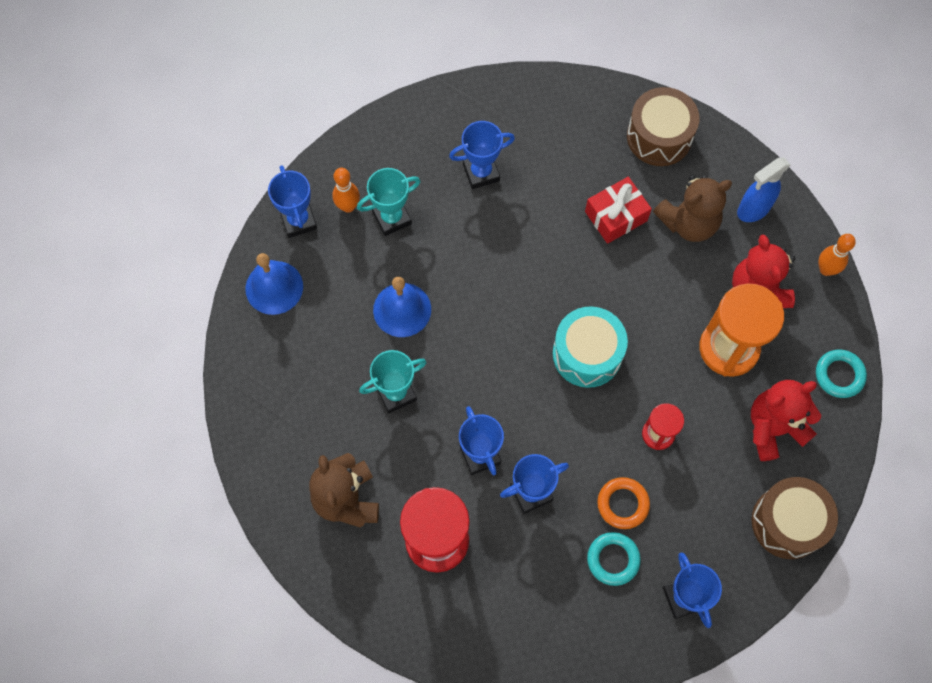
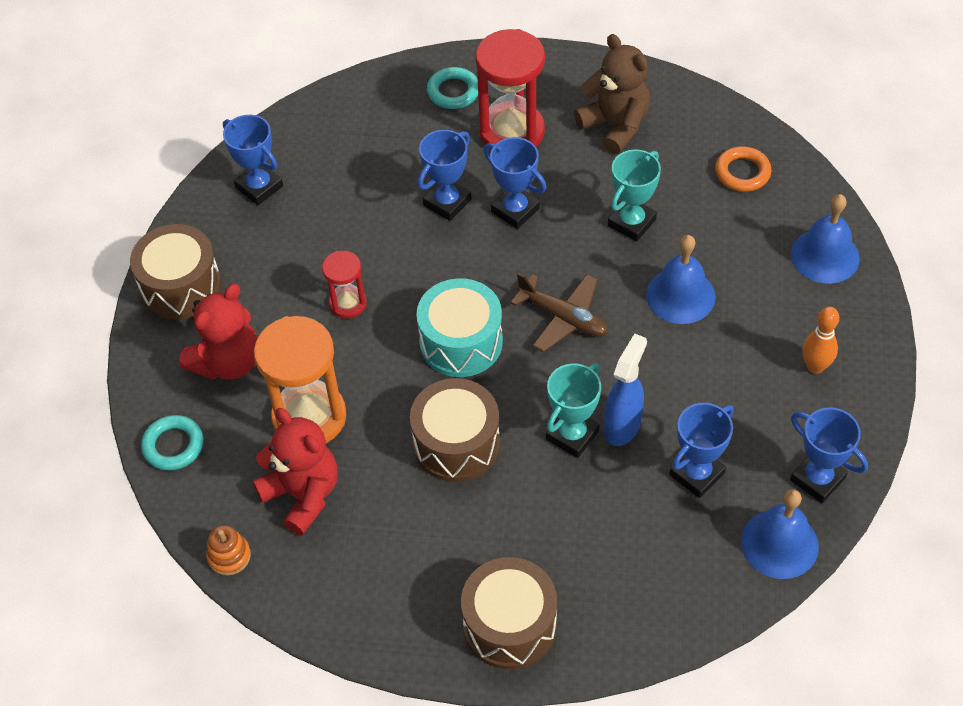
camera: 155 degrees right, 15 degrees down
blue trophy [268,165,317,238] -> blue trophy moved to [790,407,868,503]
turquoise trophy [357,168,421,236] -> turquoise trophy moved to [546,363,601,458]
red gift [585,177,652,244] -> none
turquoise ring [587,532,641,586] -> turquoise ring moved to [427,67,478,109]
orange ring [597,477,650,529] -> orange ring moved to [715,146,771,192]
brown teddy bear [653,175,732,242] -> none
blue spray bottle [737,158,790,222] -> blue spray bottle moved to [604,333,647,446]
orange bowling pin [818,234,856,276] -> orange stacking toy [206,525,251,576]
none -> brown drum [410,378,500,482]
none -> brown plane [510,273,608,352]
none -> blue bell [741,489,819,579]

